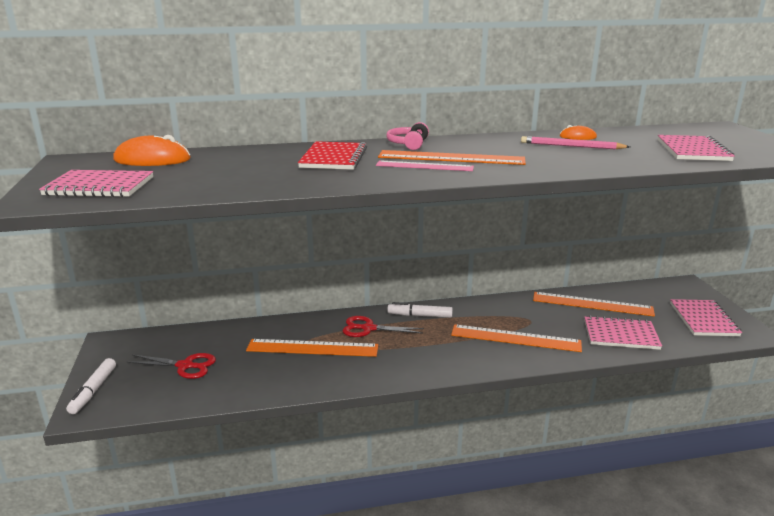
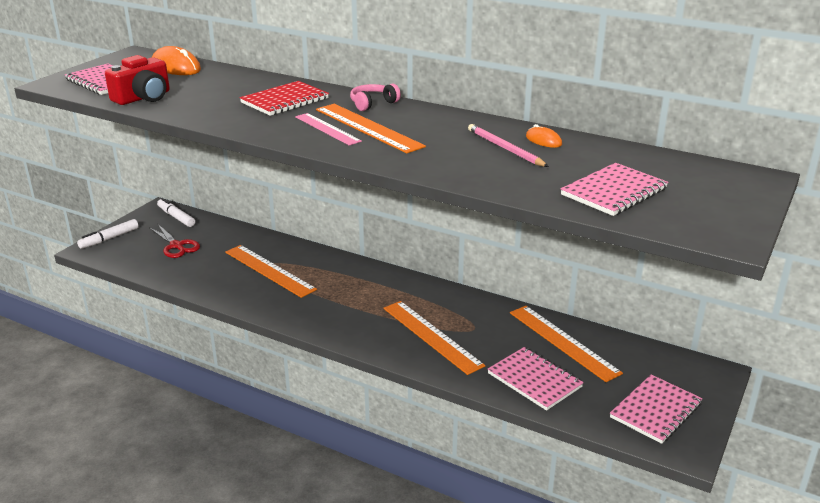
camera: 40 degrees right, 5 degrees up
red scissors [342,316,424,337] -> none
white marker [387,302,453,318] -> white marker moved to [157,198,195,227]
none -> red camera [105,55,170,105]

